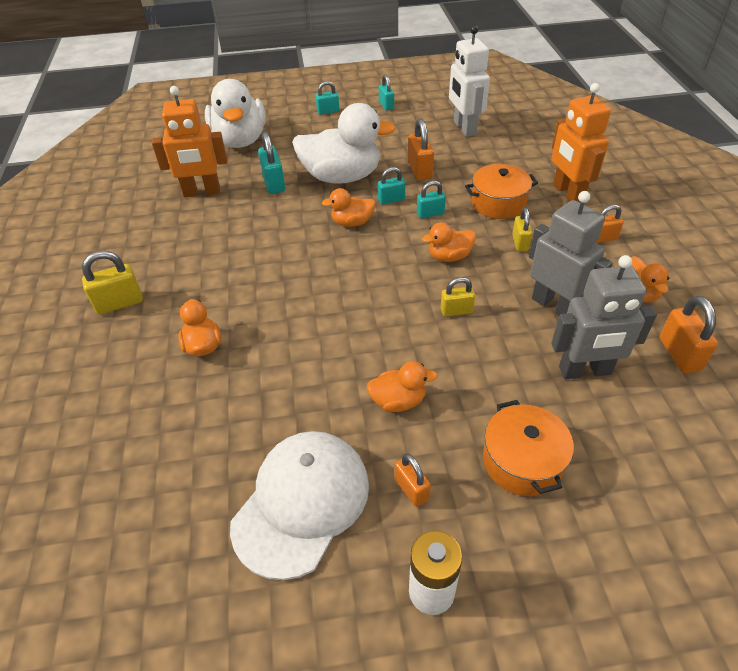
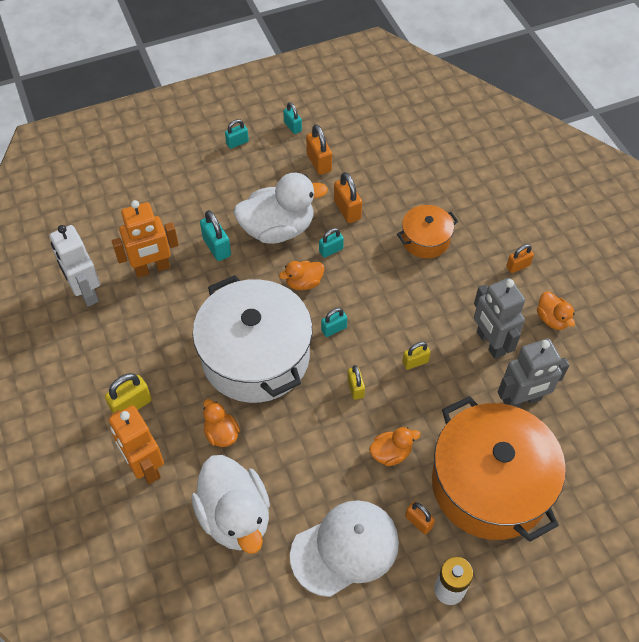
camera: 15 degrees left, 10 degrees up
white duck [205,79,266,148] -> white duck moved to [191,455,270,554]
white cap [230,431,369,580] -> white cap turned 45 degrees clockwise [290,500,399,597]
turquoise padlock [417,181,446,219] -> turquoise padlock moved to [321,308,347,337]
orange duck [422,222,476,262] -> none
white robot [449,25,490,137] -> white robot moved to [50,225,100,306]
orange pot [483,400,574,496] -> orange pot [432,396,566,542], size x2.06
yellow padlock [512,207,532,251] -> yellow padlock moved to [347,365,365,400]
grey robot [529,191,613,316] -> grey robot turned 150 degrees counterclockwise [474,278,525,359]
orange robot [551,83,611,203] -> orange robot moved to [109,405,164,484]
orange padlock [659,296,718,373] -> orange padlock moved to [306,124,332,175]
none -> white pot [193,275,312,403]

